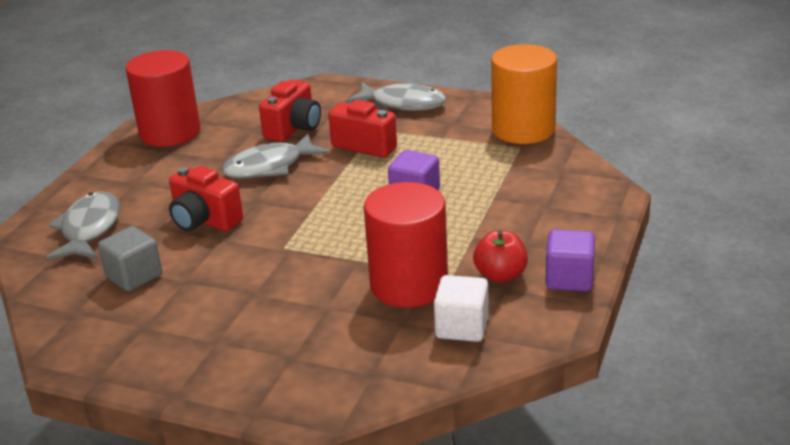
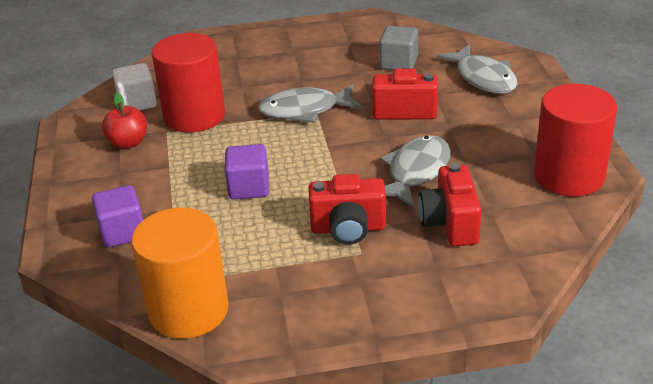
camera: 150 degrees right, 5 degrees up
grey fish [346,82,446,111] -> grey fish moved to [258,84,362,123]
purple cube [545,229,595,292] -> purple cube moved to [92,185,143,248]

